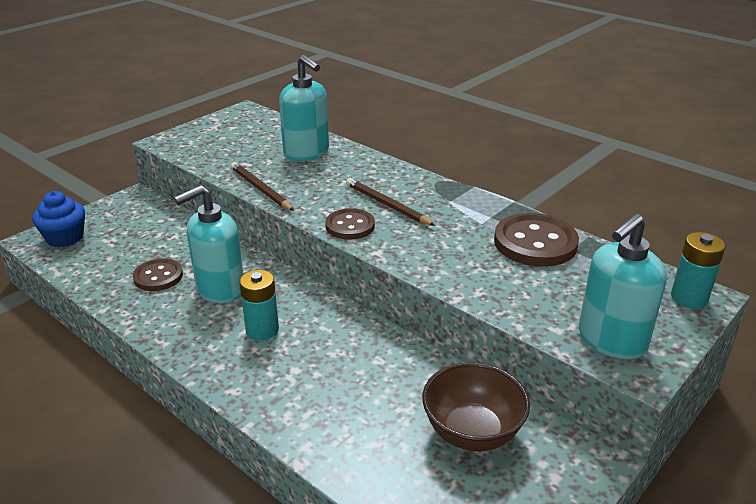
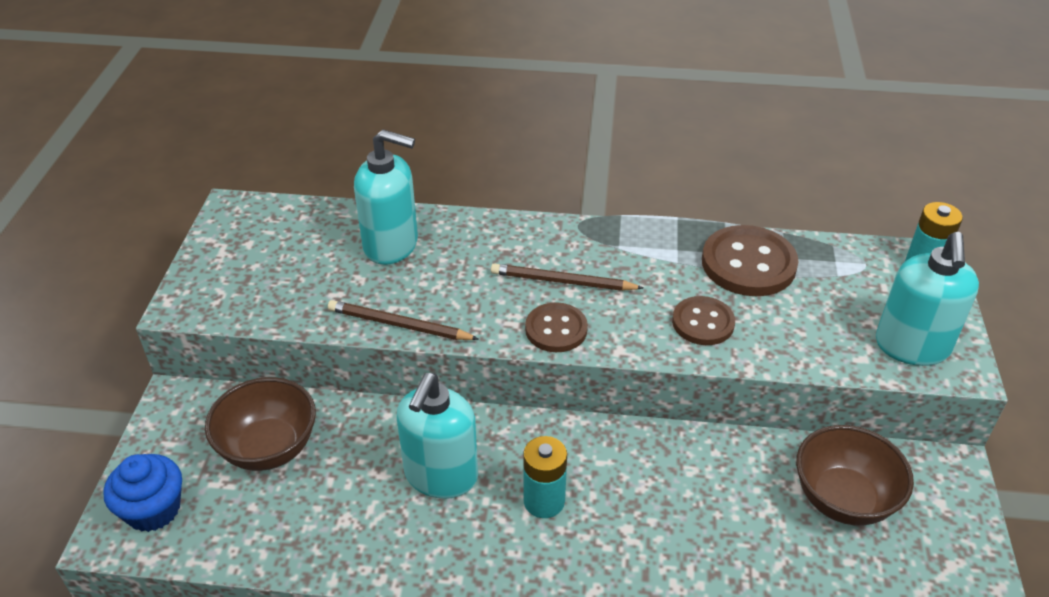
camera: 35 degrees left, 10 degrees up
brown button [133,258,183,291] -> brown button moved to [672,296,735,345]
none -> brown bowl [205,377,316,471]

